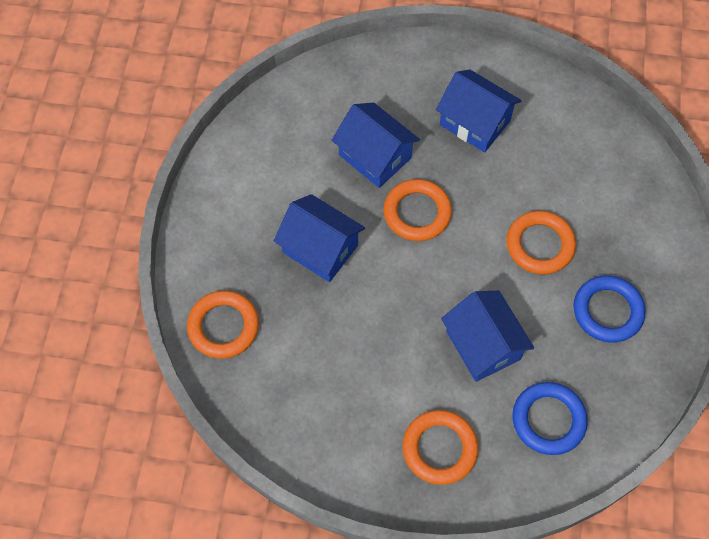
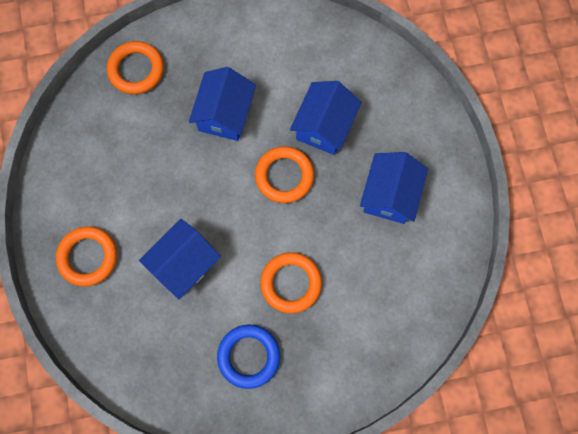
camera: 70 degrees right, 10 degrees up
blue ring [512,382,588,455] -> none

